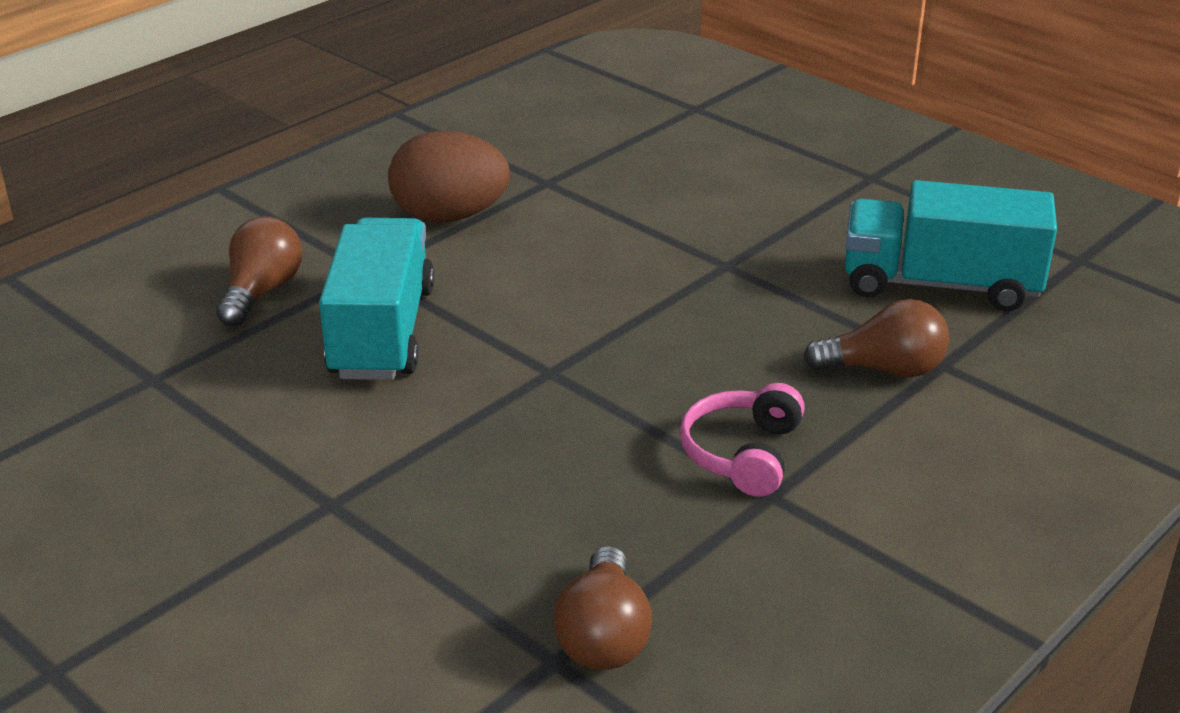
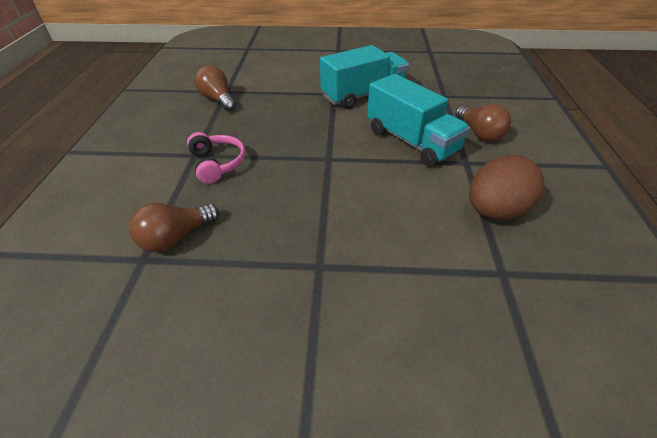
camera: 140 degrees right, 10 degrees up
turquoise truck [845,180,1057,311] -> turquoise truck moved to [320,45,409,109]

